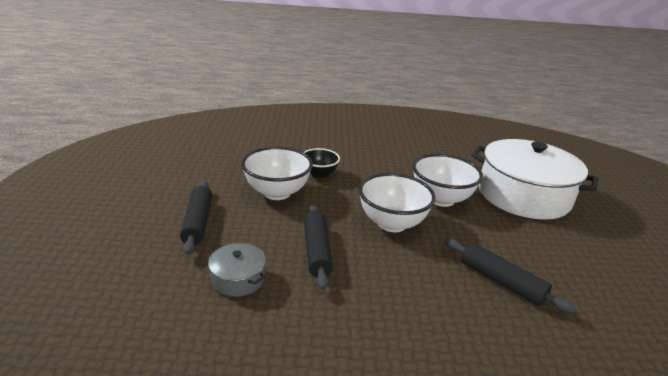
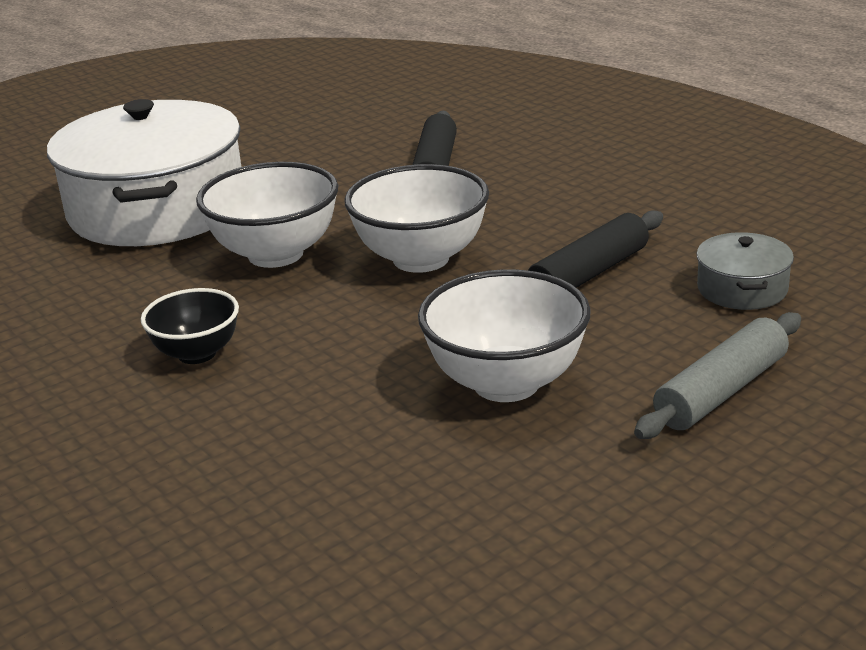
camera: 125 degrees left, 0 degrees up
black rolling pin [180,181,212,255] -> grey rolling pin [634,312,801,439]
black bowl [304,148,340,178] -> black bowl moved to [141,288,239,364]

